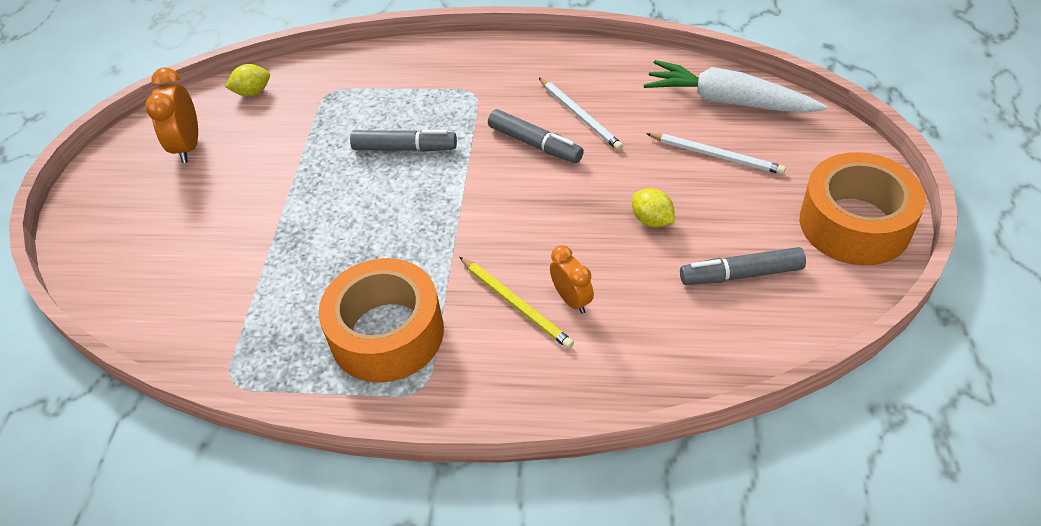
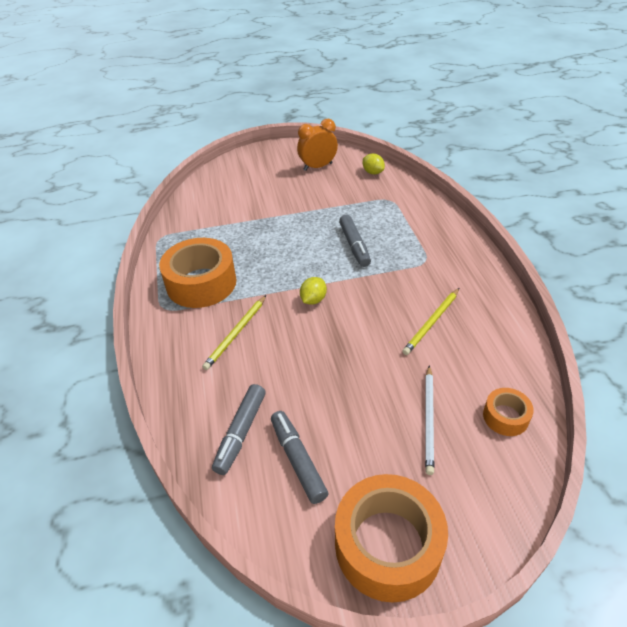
camera: 70 degrees right, 5 degrees down
grey marker [488,109,584,163] -> grey marker moved to [212,384,266,475]
white pencil [539,78,623,151] -> yellow pencil [402,288,459,355]
orange clock [550,245,594,314] -> none
yellow lemon [632,188,675,227] -> yellow lemon moved to [300,277,327,305]
white carrot [644,60,827,113] -> orange tape [483,388,534,436]

